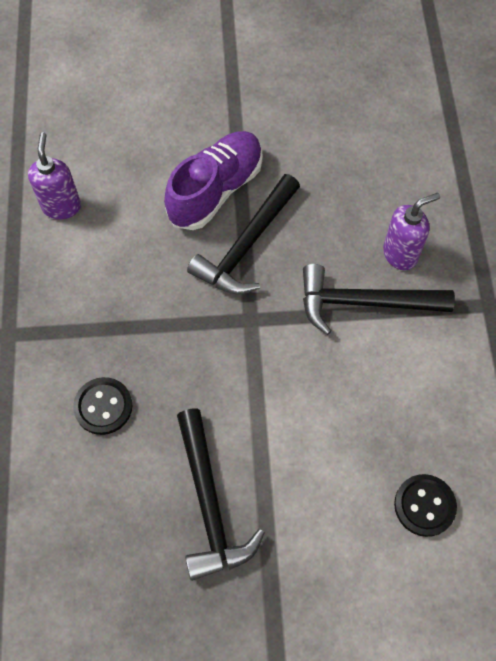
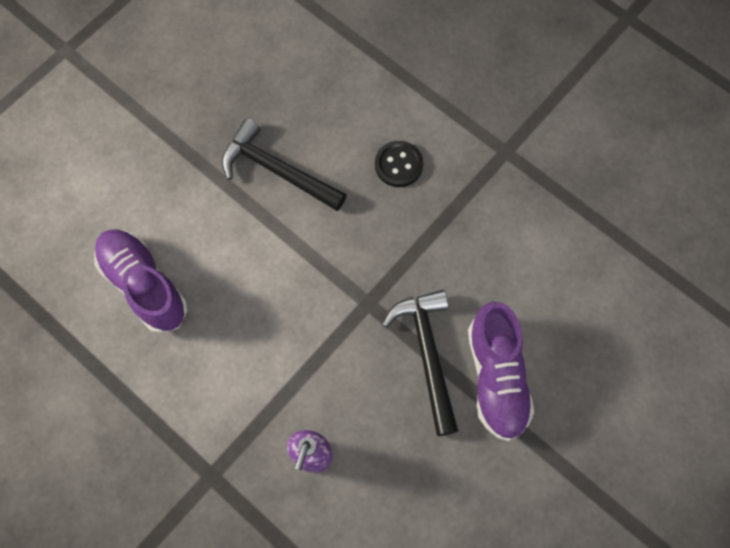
camera: 135 degrees right, 5 degrees up
purple soap dispenser [28,132,81,220] -> none
black hammer [303,264,455,335] -> none
black button [394,474,457,537] -> purple shoe [94,230,187,333]

